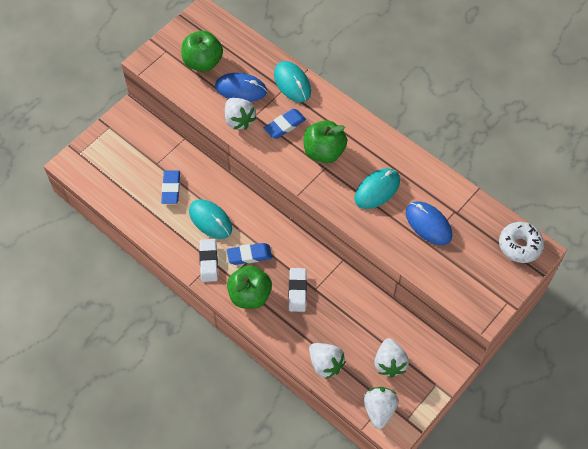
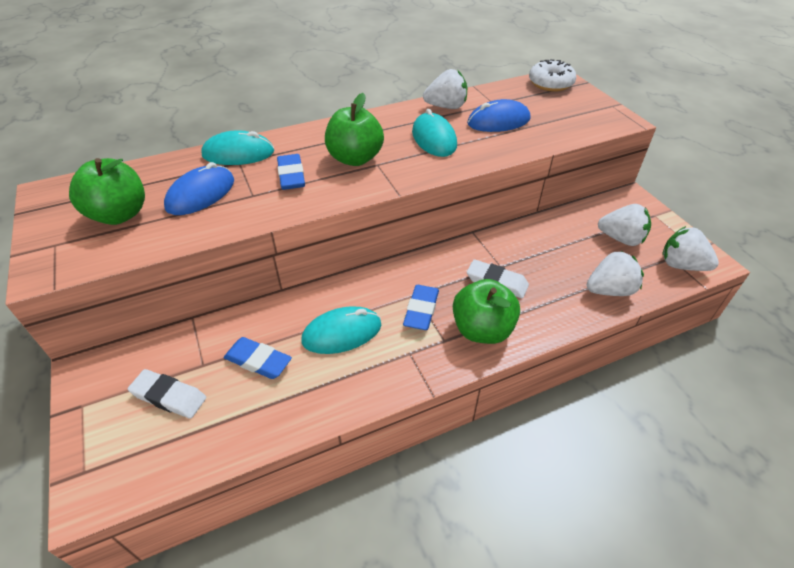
camera: 65 degrees left, 15 degrees down
white eraser [199,239,218,282] -> white eraser moved to [128,369,206,419]
white strawberry [225,98,256,130] -> white strawberry moved to [423,69,467,109]

